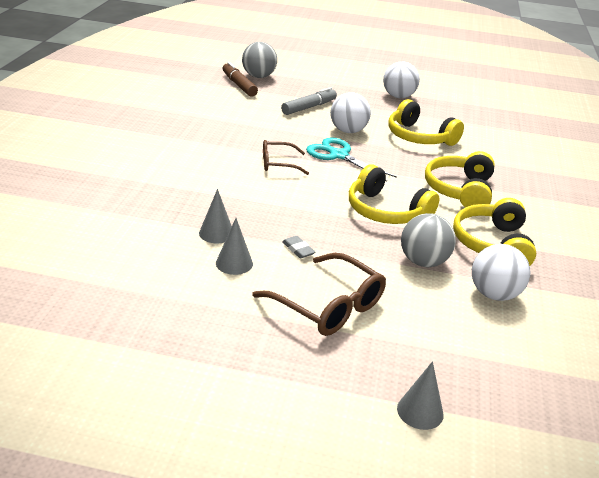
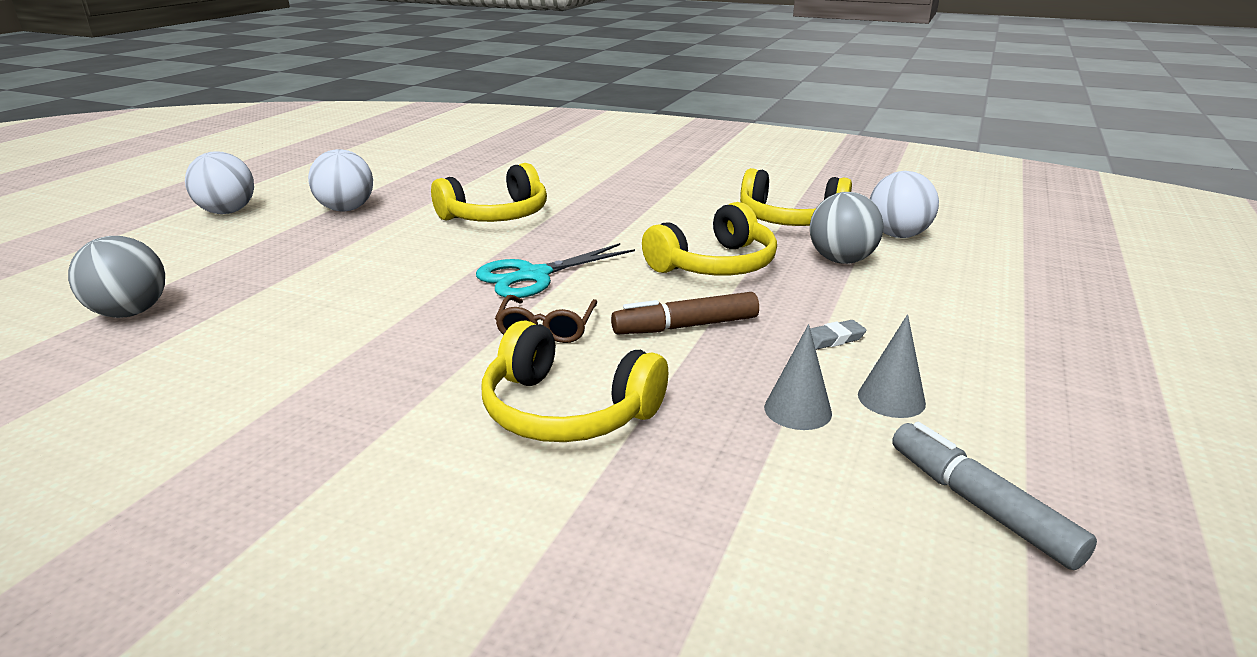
camera: 75 degrees left, 5 degrees down
brown marker [223,62,258,97] -> brown marker moved to [611,292,759,334]
brown glasses [252,253,386,336] -> none
grey marker [281,87,337,115] -> grey marker moved to [892,422,1097,570]
white ball [330,92,371,133] -> white ball moved to [185,152,254,214]
grey cone [397,361,444,430] -> none
yellow headphones [425,151,495,207] -> yellow headphones moved to [481,320,668,442]

